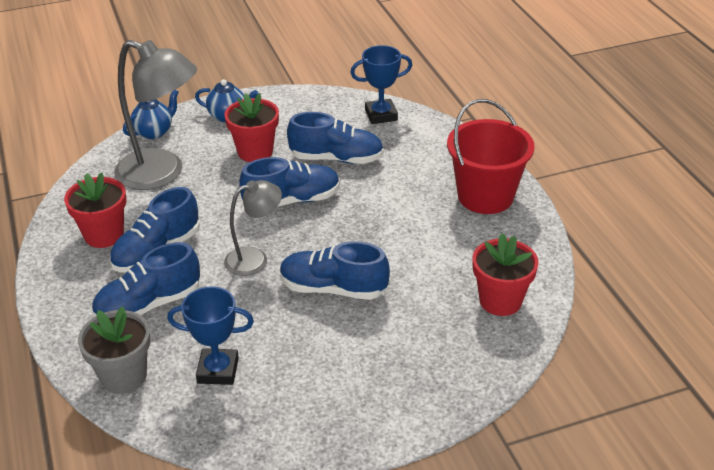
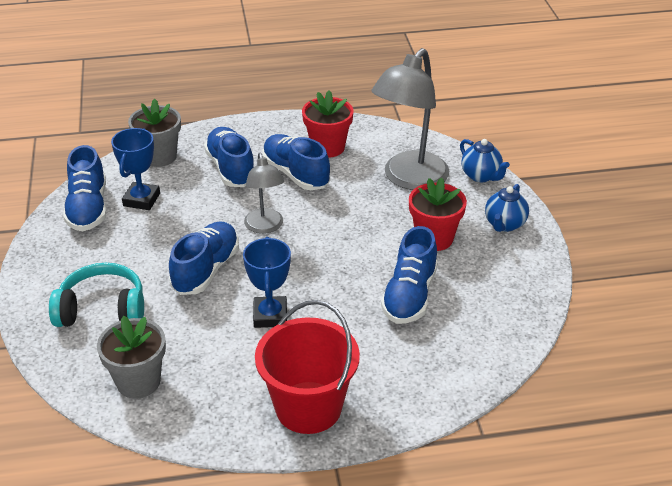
camera: 100 degrees right, 0 degrees up
blue shoe [239,157,340,207] -> blue shoe moved to [63,145,107,231]
blue trophy [350,45,412,124] -> blue trophy moved to [243,237,291,328]
red flower pot [473,233,539,316] -> grey flower pot [97,315,166,398]
none -> turquoise headphones [49,263,144,327]

